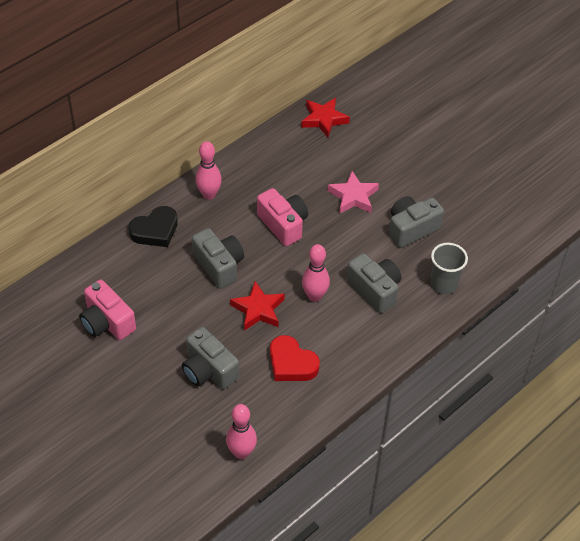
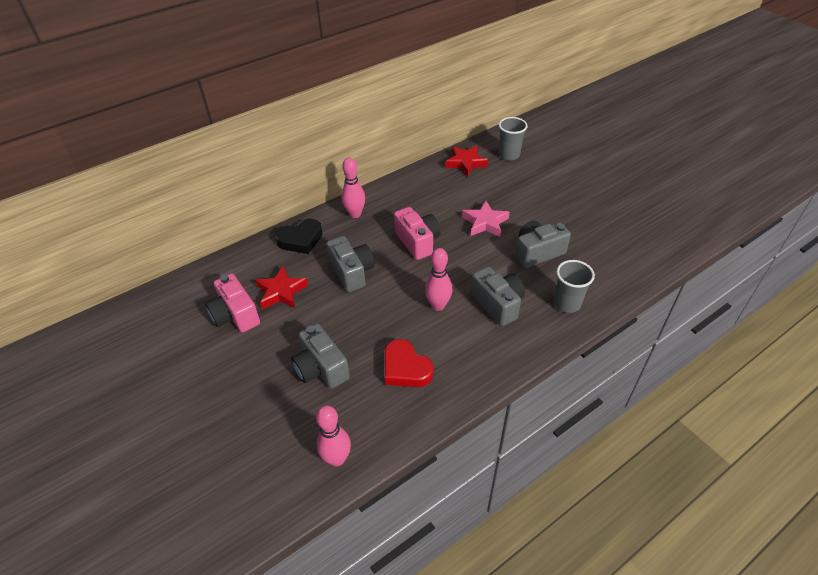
camera: 10 degrees right, 5 degrees down
red star [230,281,285,331] -> red star moved to [255,266,308,309]
none -> grey cup [499,117,528,161]

